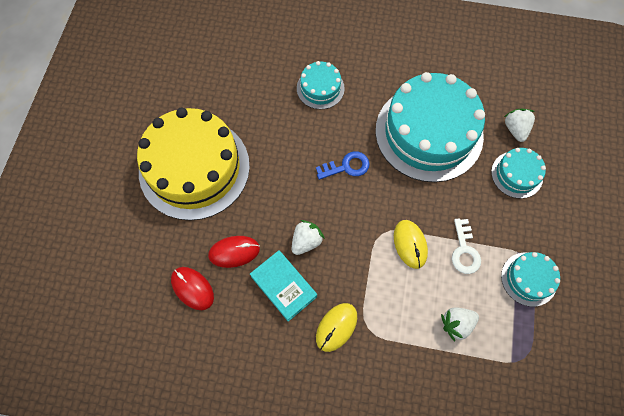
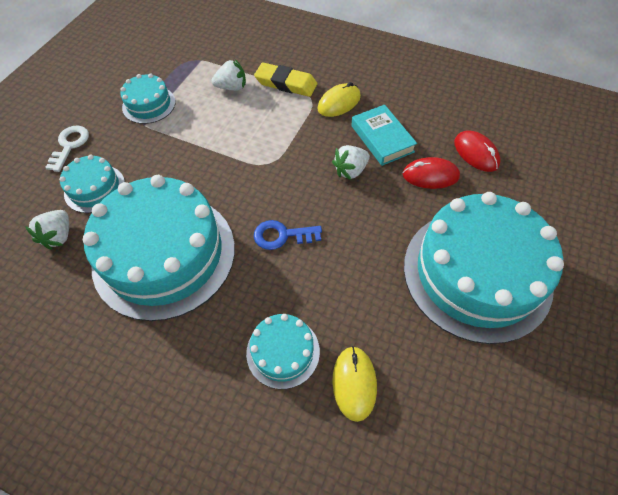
camera: 165 degrees left, 10 degrees down
yellow cake [137,108,250,221] -> turquoise cake [404,192,564,344]
yellow mouse [394,220,428,269] -> yellow mouse moved to [332,346,377,422]
white key [452,218,481,274] -> white key moved to [45,126,89,172]
none -> yellow eraser [254,63,317,97]

